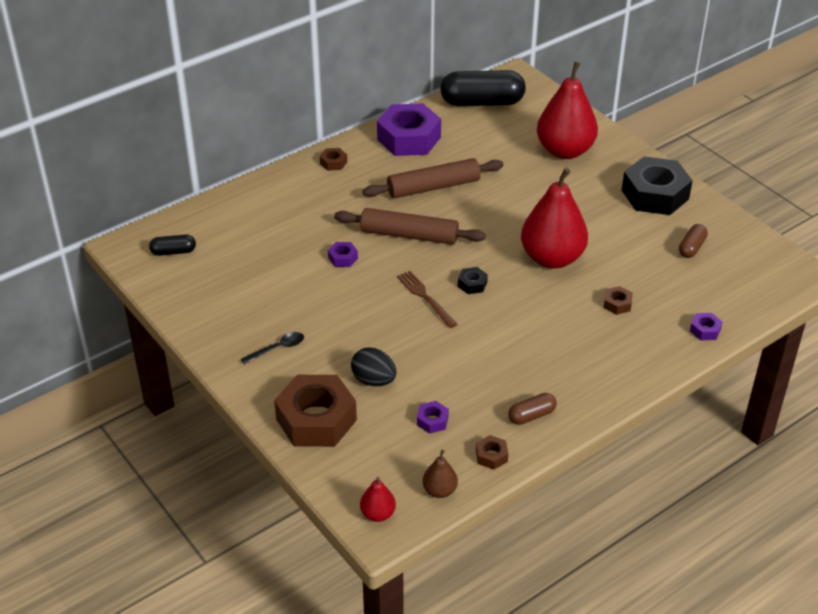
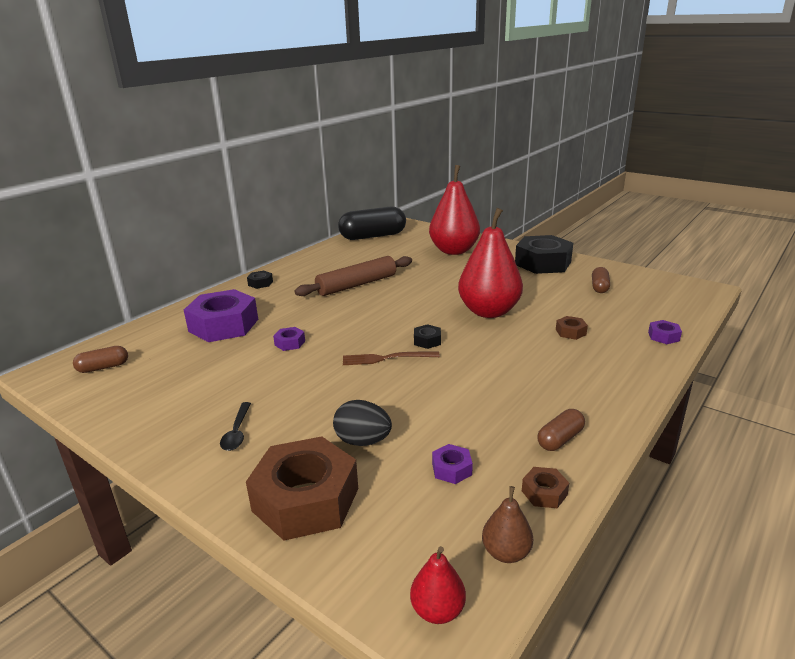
camera: 15 degrees left, 15 degrees down
black capsule [149,234,196,256] -> brown capsule [73,346,128,373]
black spoon [241,332,304,364] -> black spoon turned 135 degrees clockwise [220,402,251,451]
brown nut [320,148,347,171] -> black nut [247,271,273,289]
brown rolling pin [334,208,486,245] -> none
purple nut [377,103,441,156] -> purple nut moved to [184,289,258,342]
brown fork [397,271,458,328] -> brown fork turned 45 degrees counterclockwise [343,351,440,365]

